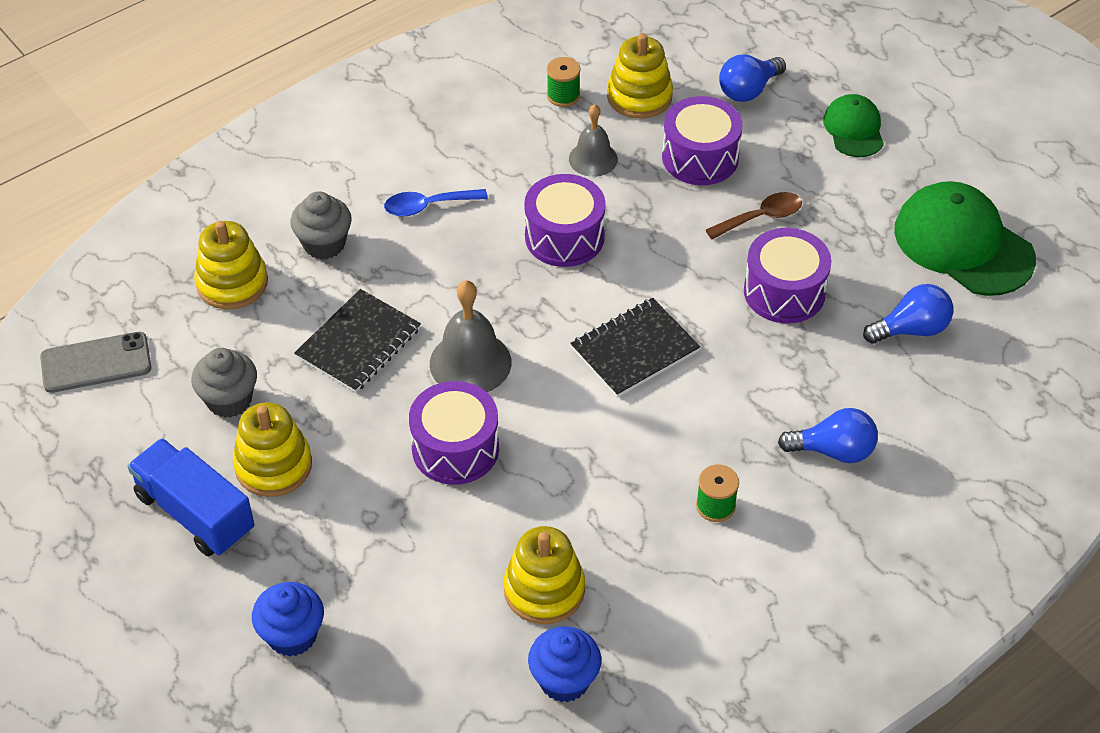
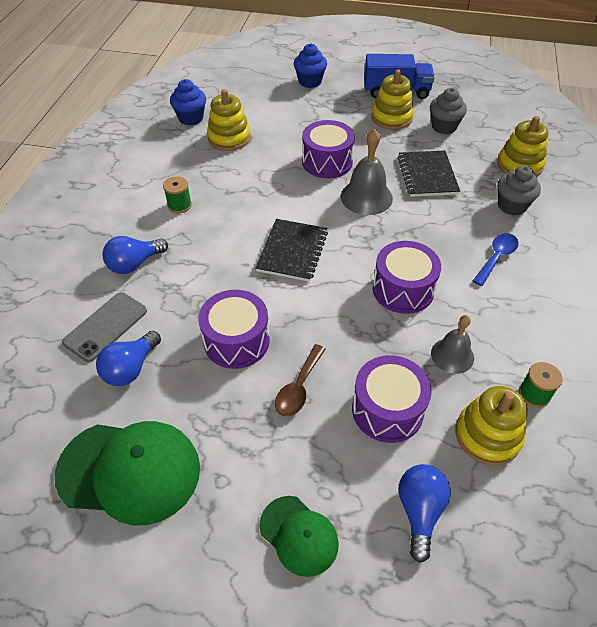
camera: 140 degrees right, 0 degrees up
grey phone [40,332,151,393] -> grey phone moved to [62,292,147,362]

